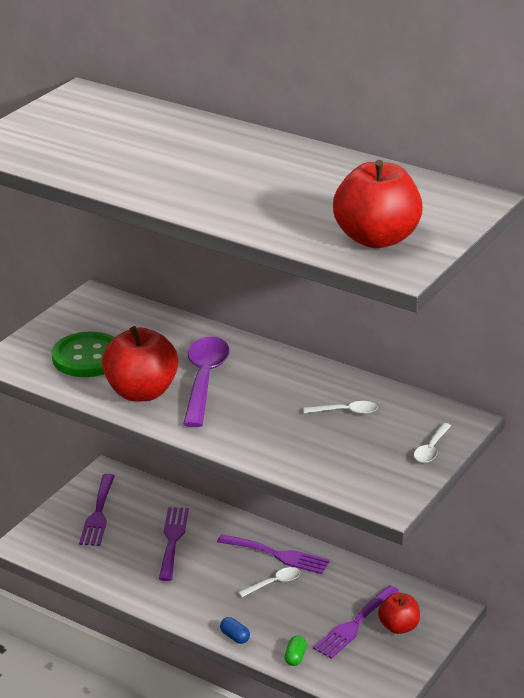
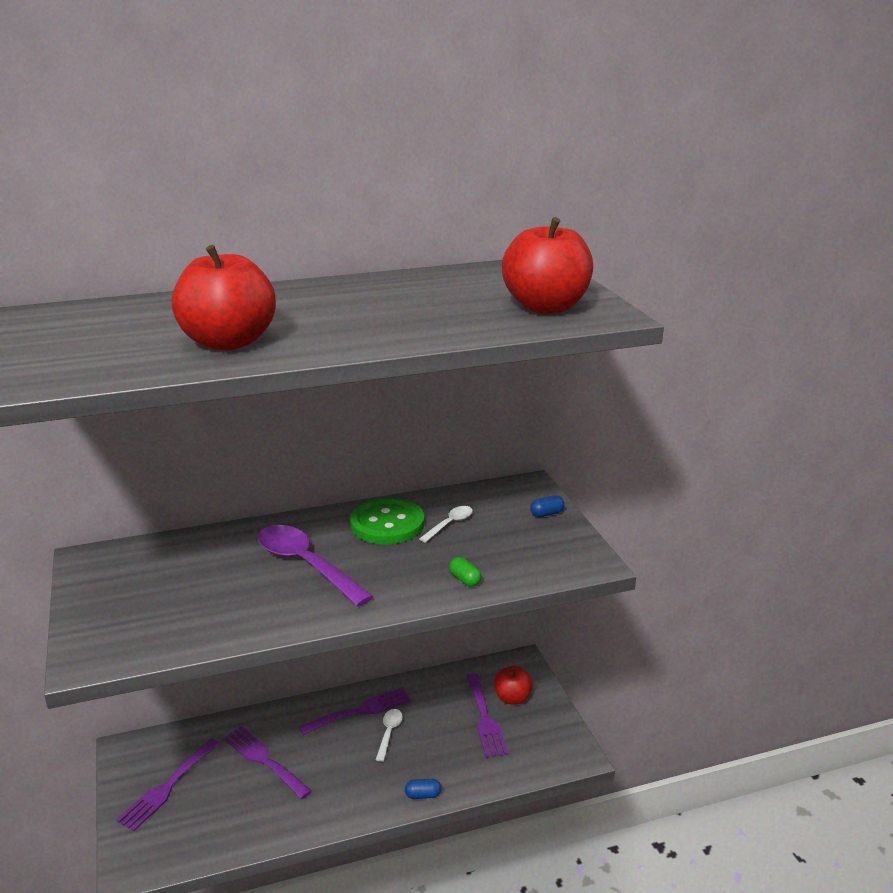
camera: 50 degrees left, 5 degrees down
green button [52,332,115,377] -> green button moved to [350,498,424,544]
purple fork [79,474,115,546] -> purple fork turned 75 degrees clockwise [116,739,220,831]
red apple [102,326,178,401] -> red apple moved to [171,245,276,351]
green capsule [285,636,307,666] -> green capsule moved to [449,557,482,587]
white spoon [414,423,451,463] -> blue capsule [530,495,565,517]

